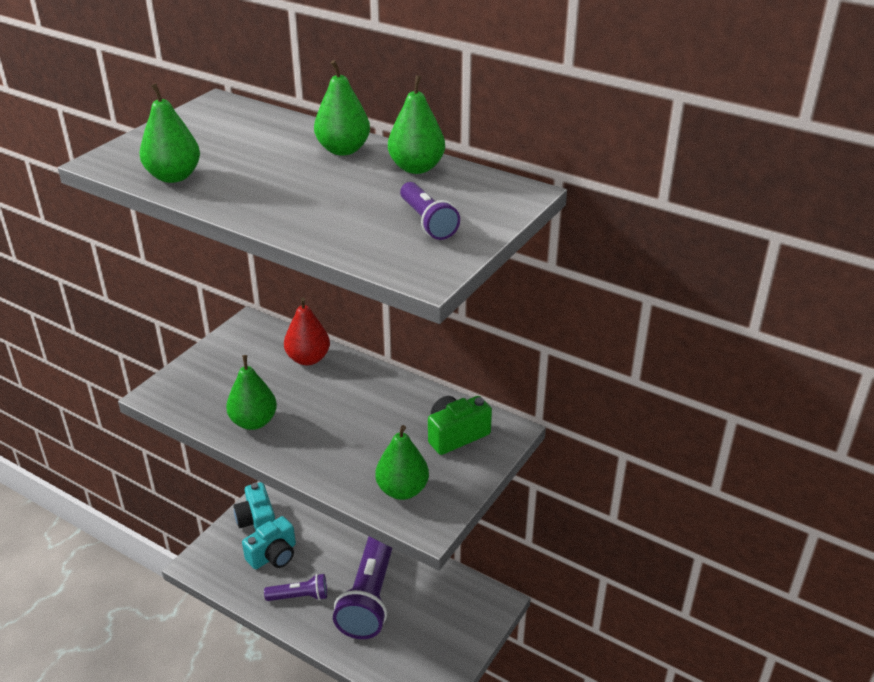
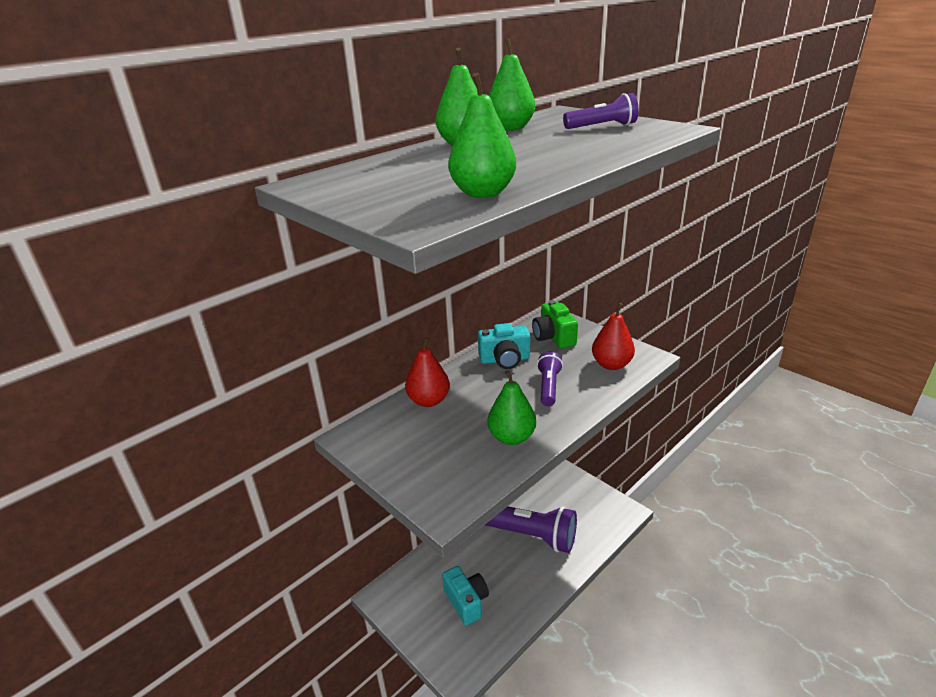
camera: 75 degrees left, 5 degrees down
turquoise camera [233,482,275,532] -> turquoise camera moved to [478,323,530,369]
purple flashlight [264,574,327,601] -> purple flashlight moved to [537,352,563,406]
green pear [375,425,429,500] -> red pear [592,303,635,370]

